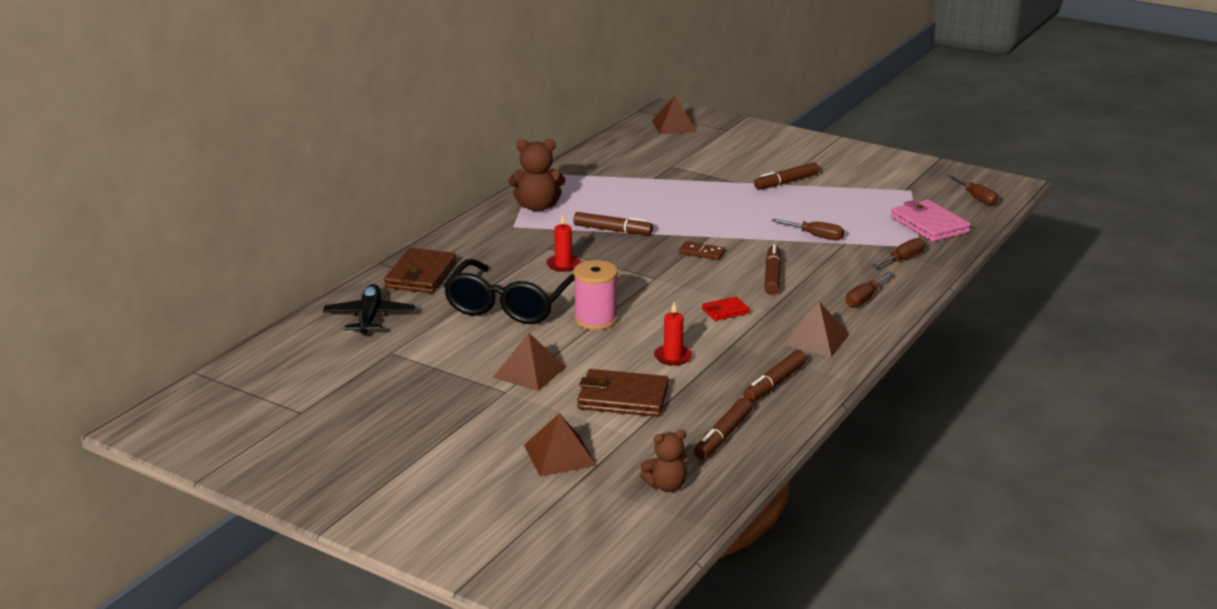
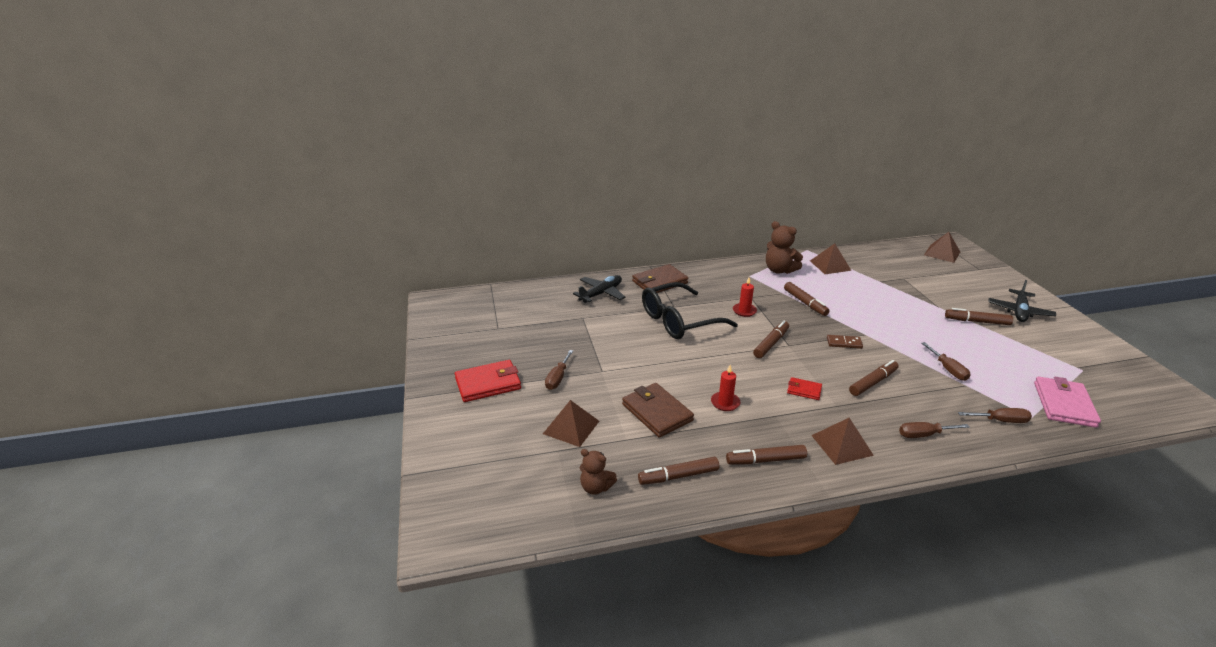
camera: 45 degrees right, 5 degrees up
brown pyramid [493,333,566,391] -> brown pyramid moved to [810,243,851,274]
pink spool [573,260,618,330] -> none
brown domino [679,241,725,260] -> brown domino turned 60 degrees counterclockwise [827,335,863,349]
brown screwdriver [948,175,999,206] -> brown screwdriver moved to [545,350,573,390]
none -> red wallet [455,360,521,402]
none -> brown marker [753,321,789,358]
none -> black plane [988,280,1056,322]

